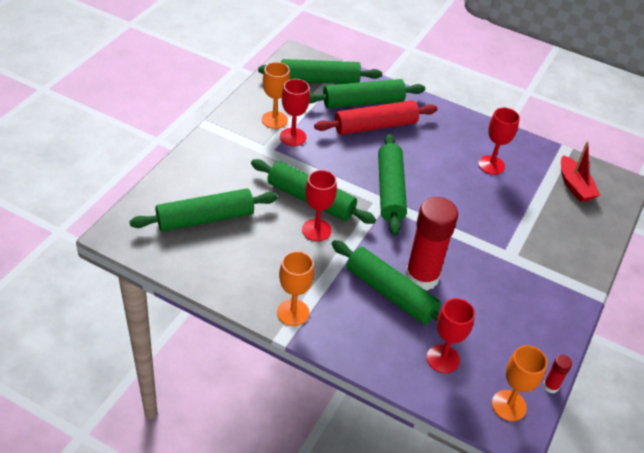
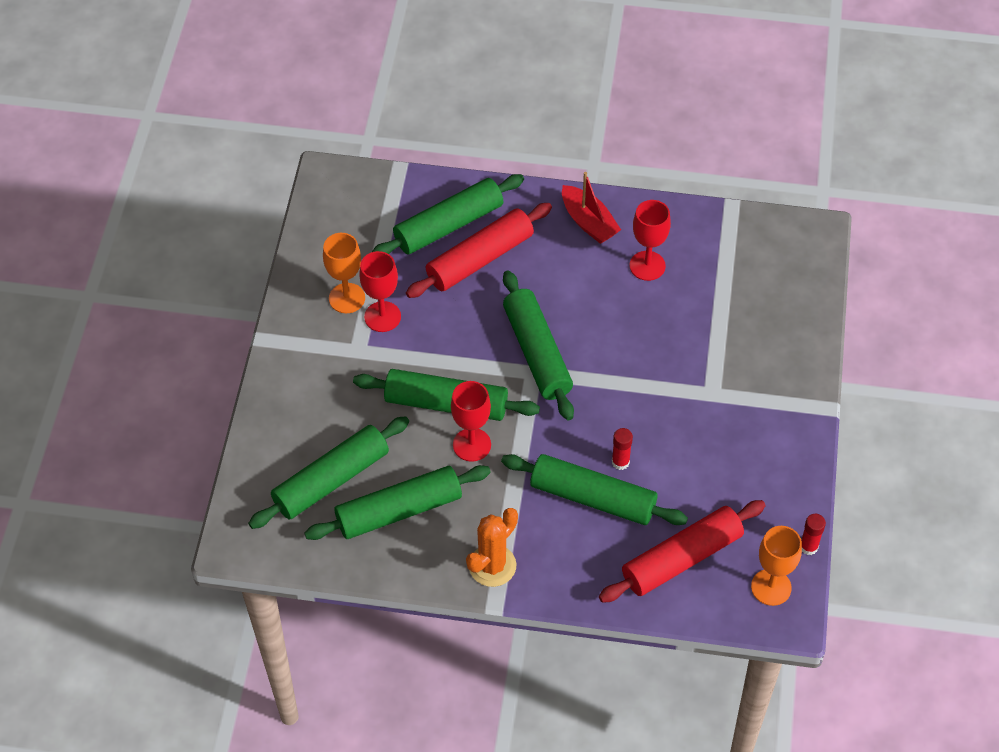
camera: 15 degrees left, 10 degrees up
green rolling pin [258,59,382,84] -> green rolling pin moved to [304,465,491,540]
orange goblet [277,251,314,326] -> orange cactus [466,508,518,587]
red glue stick [405,197,458,291] -> red glue stick [612,428,633,470], size x0.42
red goblet [426,298,475,373] -> red rolling pin [599,500,766,603]
red boat [561,141,600,202] -> red boat moved to [562,172,621,244]

